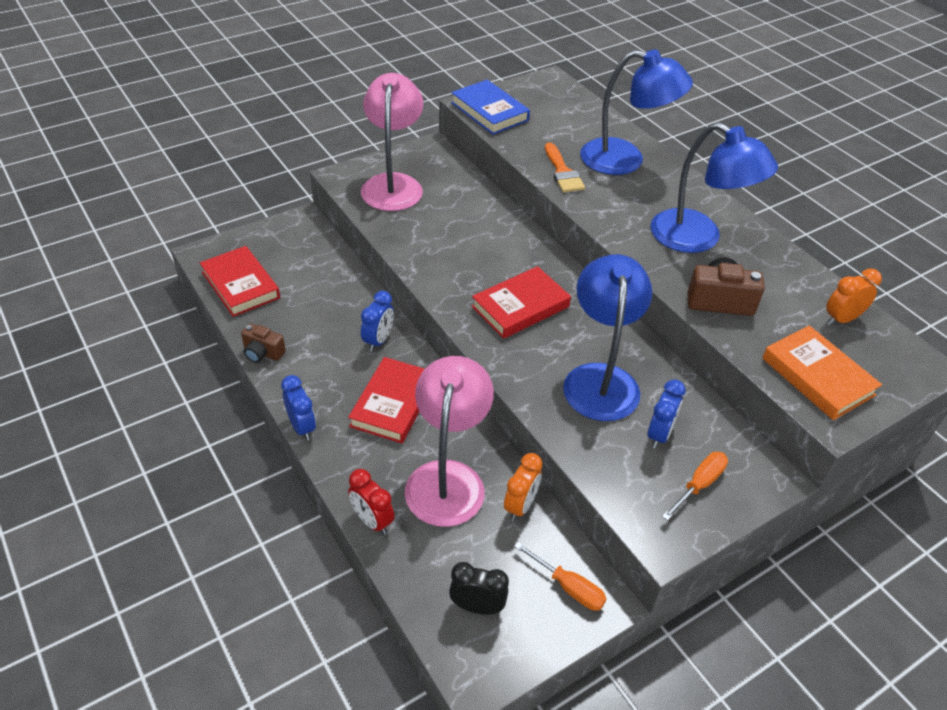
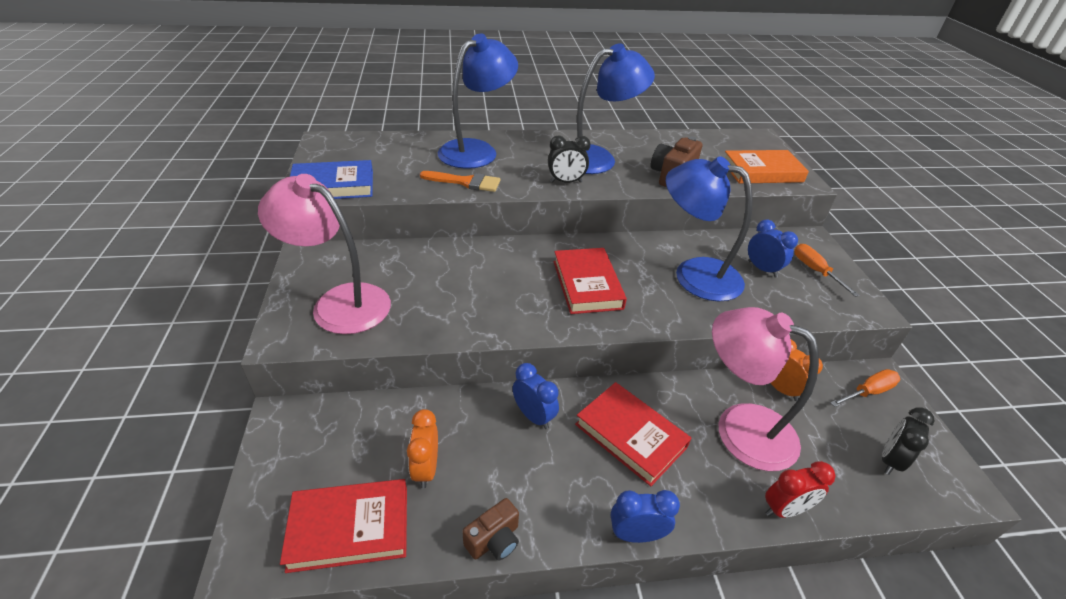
camera: 65 degrees left, 5 degrees down
orange clock [826,268,882,325] -> orange clock moved to [407,409,438,488]
none -> black clock [548,136,590,183]

